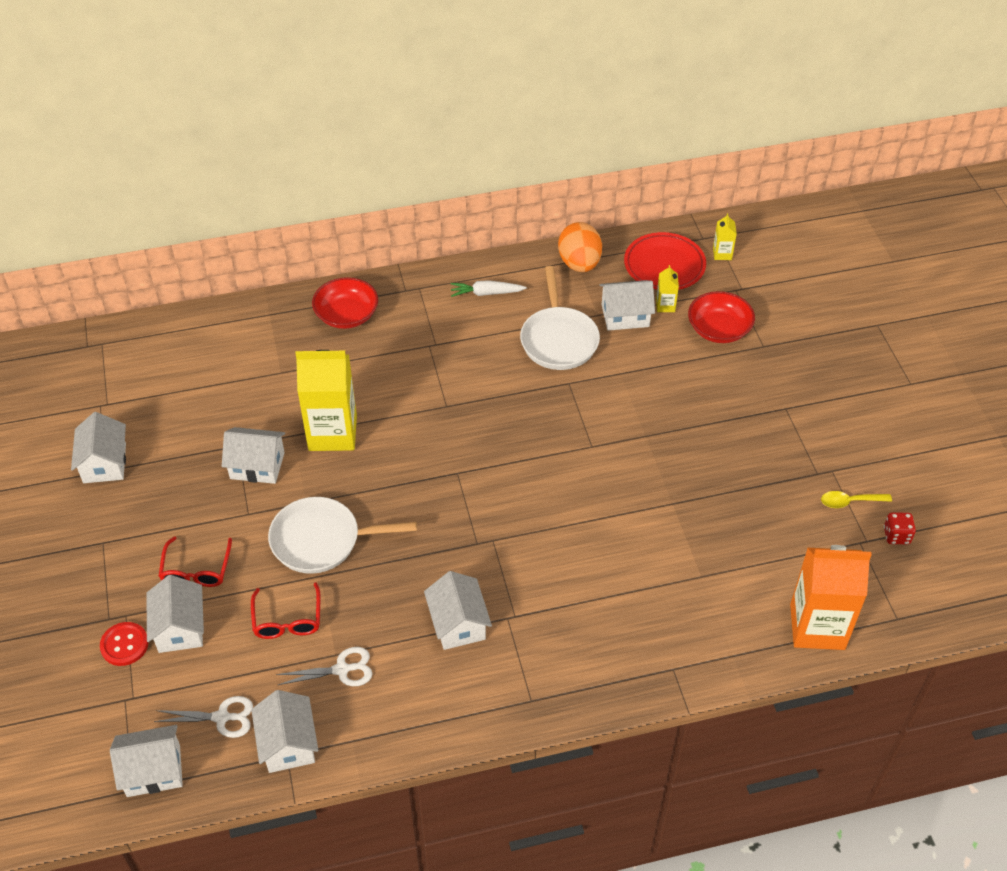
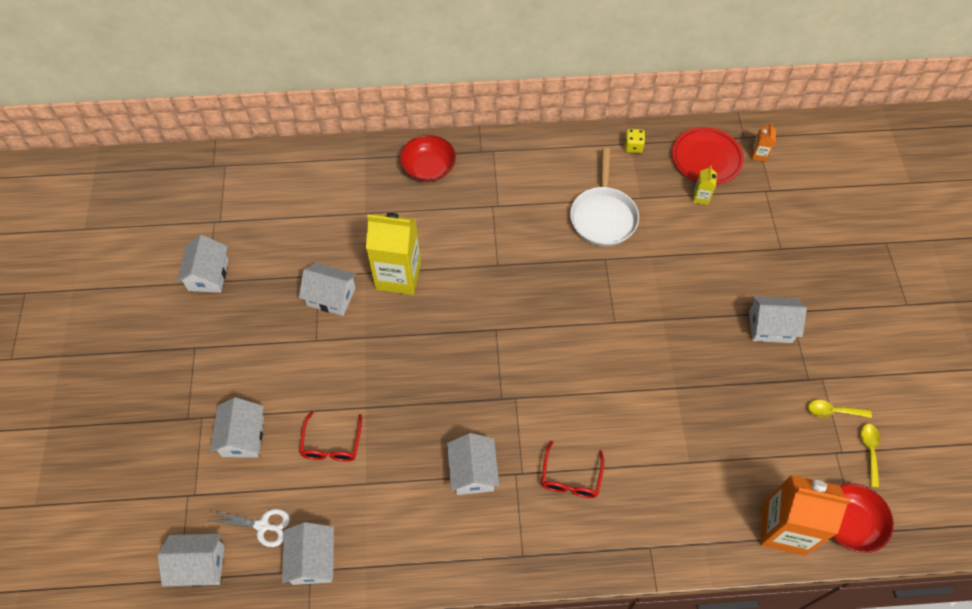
camera: 10 degrees right, 10 degrees up
red button [100,622,149,666] -> none
red glasses [159,537,232,587] -> red glasses moved to [541,441,604,498]
white pan [268,497,417,574] -> none
white scissors [276,647,372,686] -> none
white carrot [451,280,527,297] -> none
orange egg [558,222,602,272] -> yellow dice [624,129,645,153]
white house [600,280,655,331] -> white house moved to [749,296,807,343]
red bowl [688,291,755,343] -> red bowl moved to [832,483,894,553]
yellow carton [713,213,737,260] -> orange carton [751,122,776,162]
red dice [884,513,916,544] -> yellow spoon [861,424,880,488]

